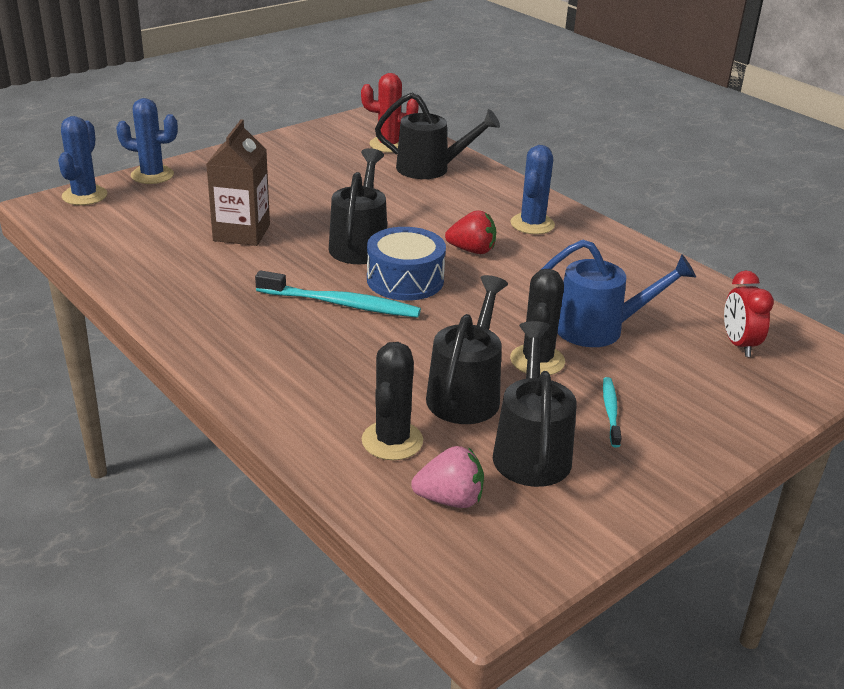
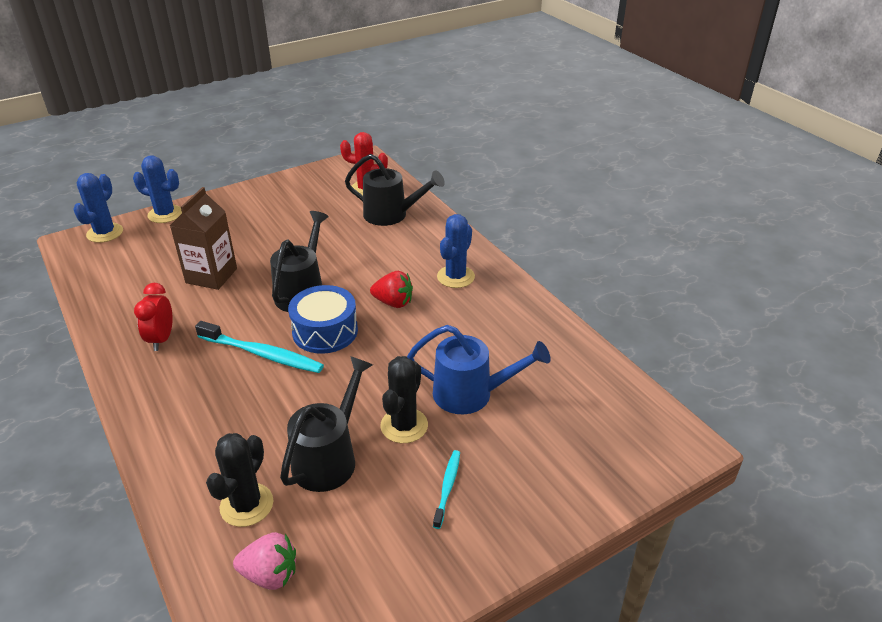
camera: 10 degrees right, 5 degrees up
black watering can [493,321,577,487] -> none
red clock [724,270,774,357] -> red clock moved to [134,283,173,351]

